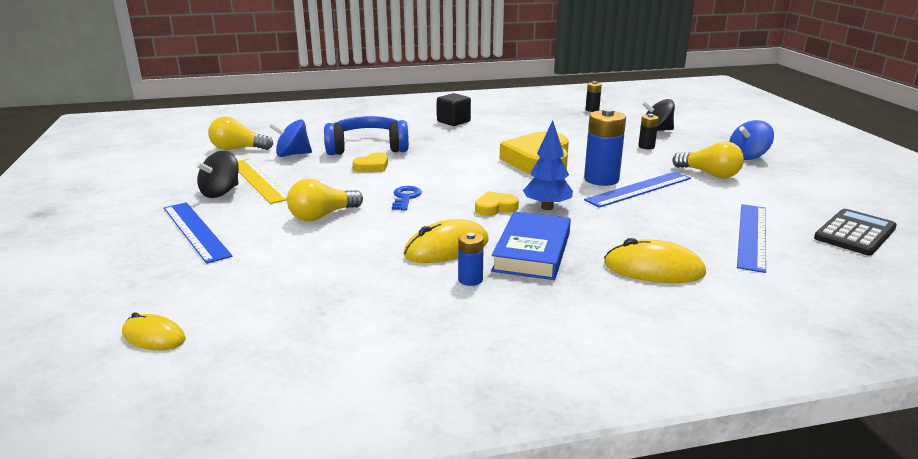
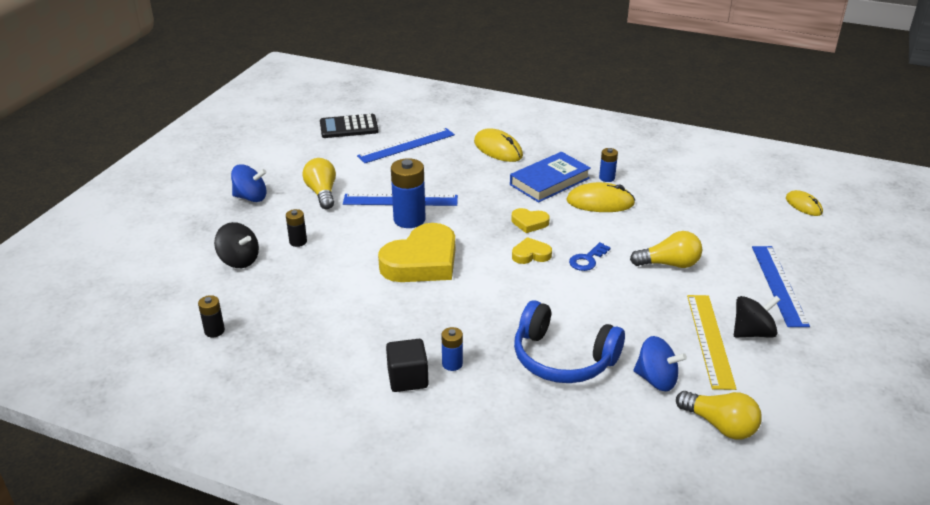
camera: 145 degrees left, 10 degrees up
yellow heart [352,152,388,172] -> yellow heart moved to [512,237,552,264]
blue tree [523,120,573,210] -> none
none -> blue battery [442,327,463,371]

